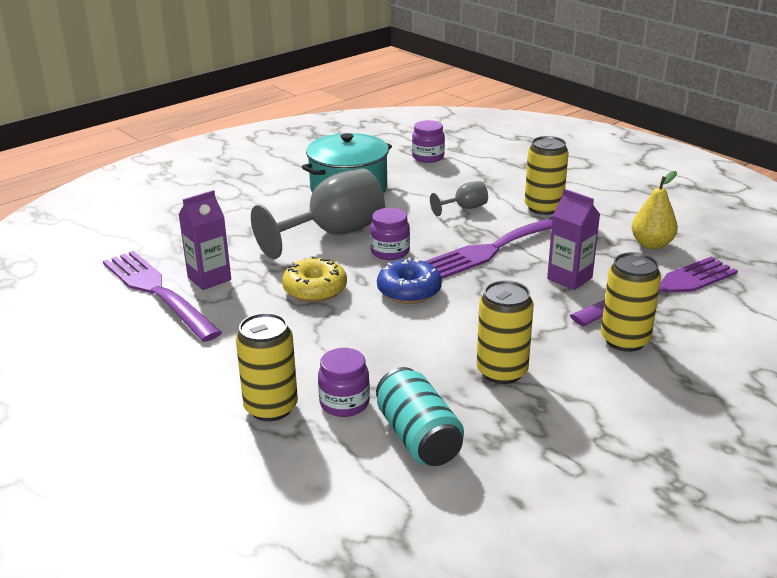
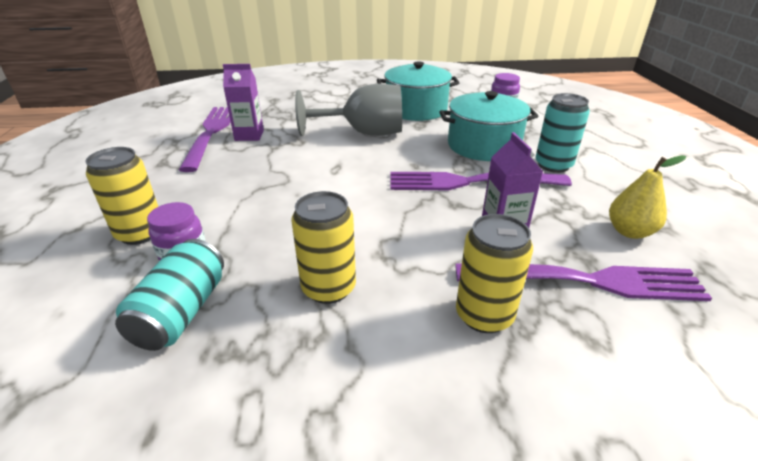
camera: 35 degrees right, 5 degrees up
yellow donut [282,256,347,302] -> none
purple jar [370,208,410,260] -> none
blue donut [377,257,442,304] -> none
grey goblet [430,181,488,216] -> turquoise pot [439,91,538,161]
yellow can [525,136,569,215] -> turquoise can [535,93,590,173]

